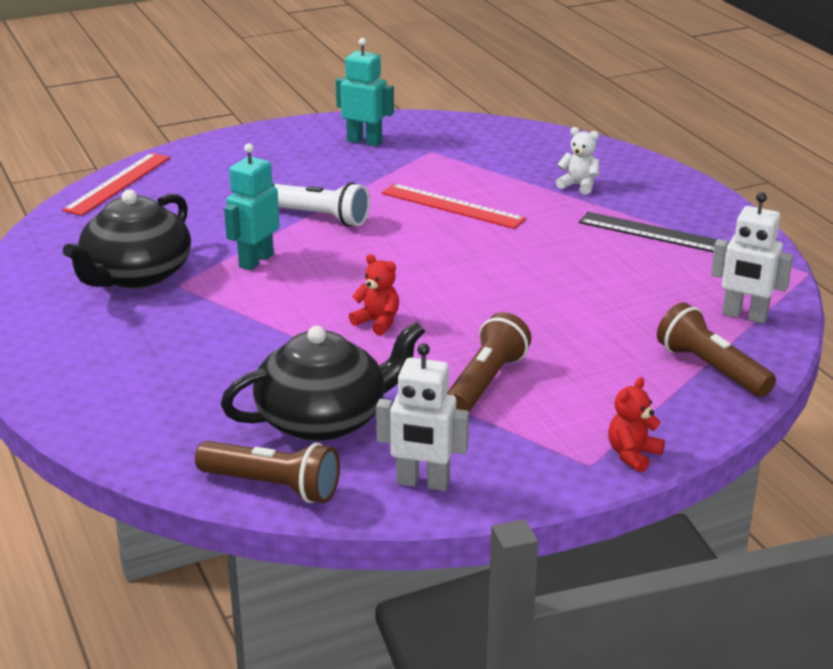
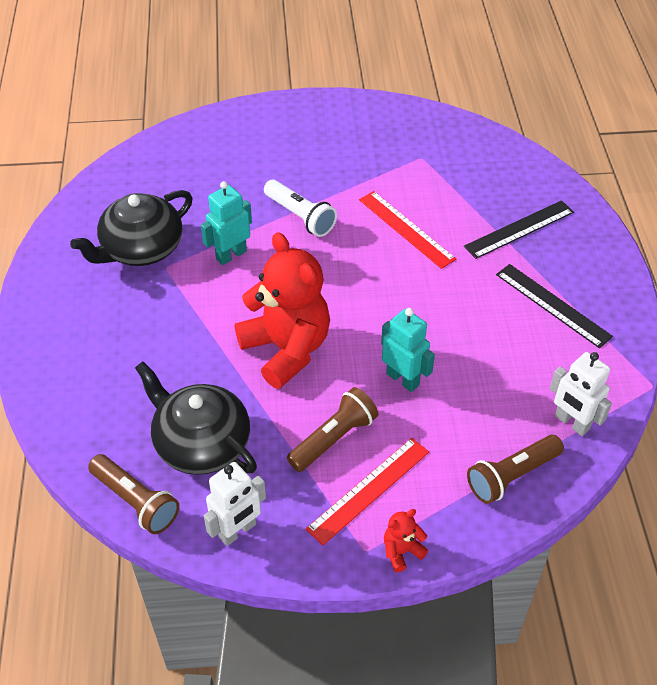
camera: 20 degrees right, 20 degrees up
red ruler [62,153,170,216] -> red ruler moved to [306,438,429,545]
black teapot [221,321,425,441] -> black teapot turned 135 degrees counterclockwise [135,361,257,475]
turquoise robot [336,38,394,146] -> turquoise robot moved to [381,308,435,392]
red teddy bear [349,254,399,335] -> red teddy bear [235,232,330,389], size x2.47
white robot [376,343,469,491] -> white robot turned 75 degrees counterclockwise [204,462,266,546]
white teddy bear [556,127,599,195] -> black ruler [464,200,574,259]
brown flashlight [657,302,776,397] -> brown flashlight turned 105 degrees counterclockwise [467,435,564,504]

